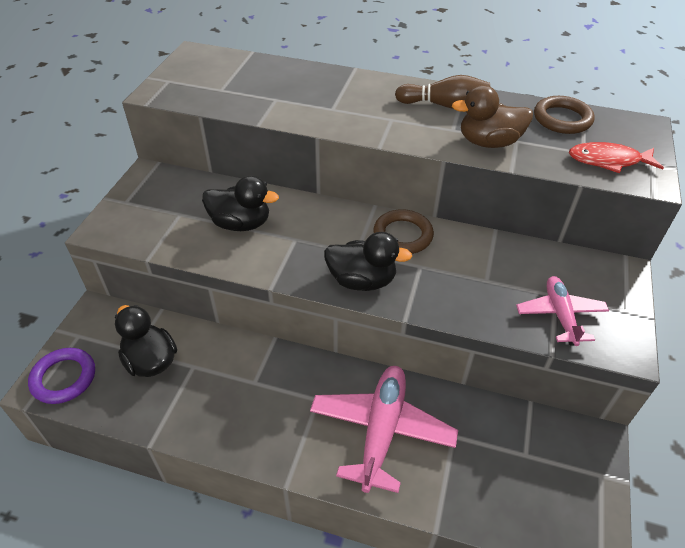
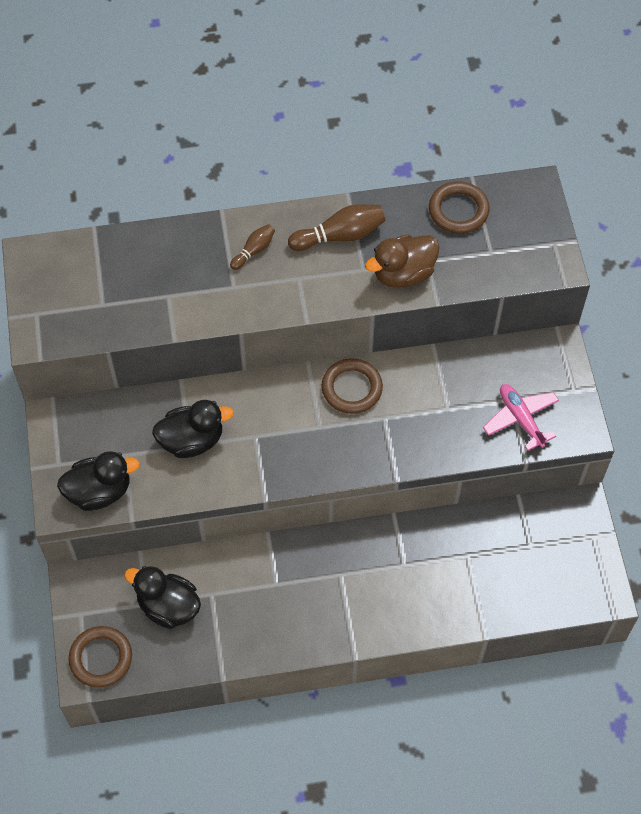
camera: 25 degrees left, 15 degrees up
purple ring [28,348,95,404] -> brown ring [69,626,132,688]
pink plane [310,366,458,493] -> none
black duck [324,232,412,291] -> black duck moved to [57,451,140,511]
red fish [569,142,664,173] -> none
none -> brown bowling pin [230,224,275,270]

